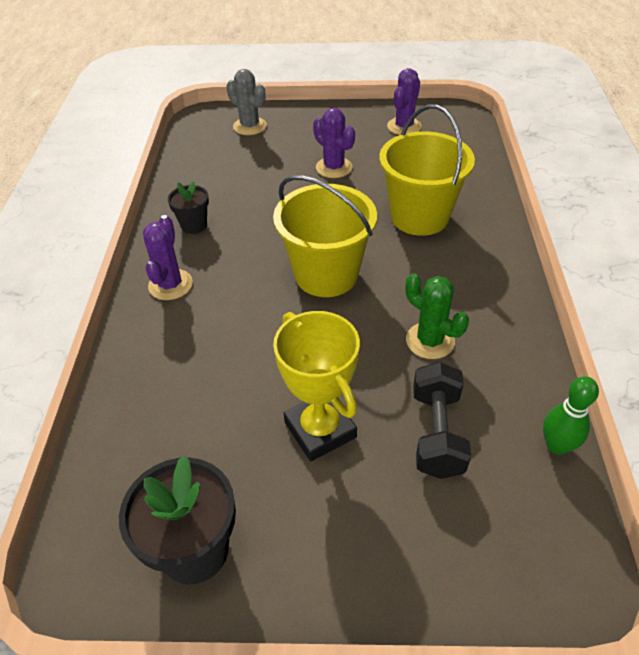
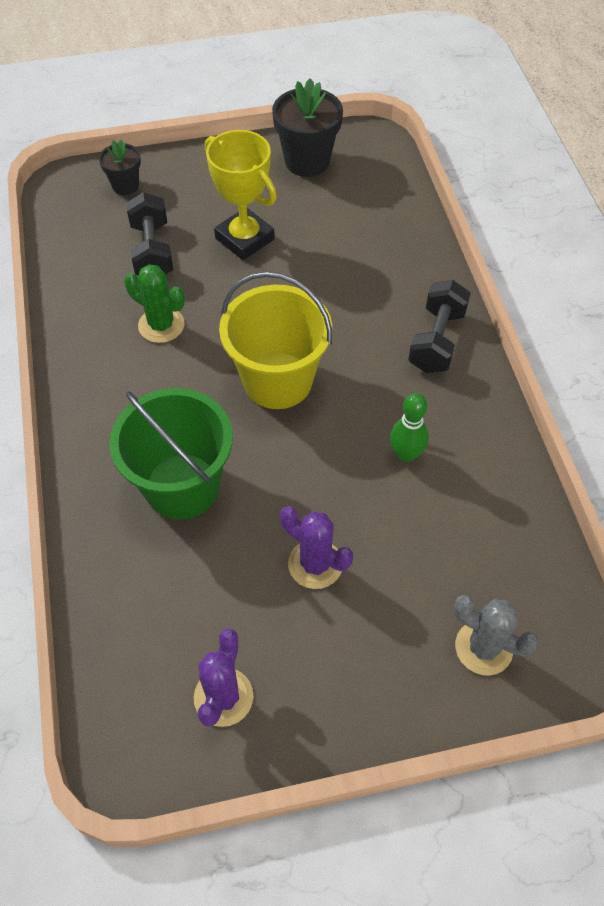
camera: 165 degrees right, 10 degrees up
purple cactus [143,215,193,300] -> black dumbbell [408,280,471,373]
black flower pot [168,181,209,234] -> black flower pot moved to [99,140,141,195]
yellow bucket [379,105,475,236] -> green bucket [109,388,233,519]
green bowling pin [543,376,599,455] -> green bowling pin moved to [390,393,429,462]

